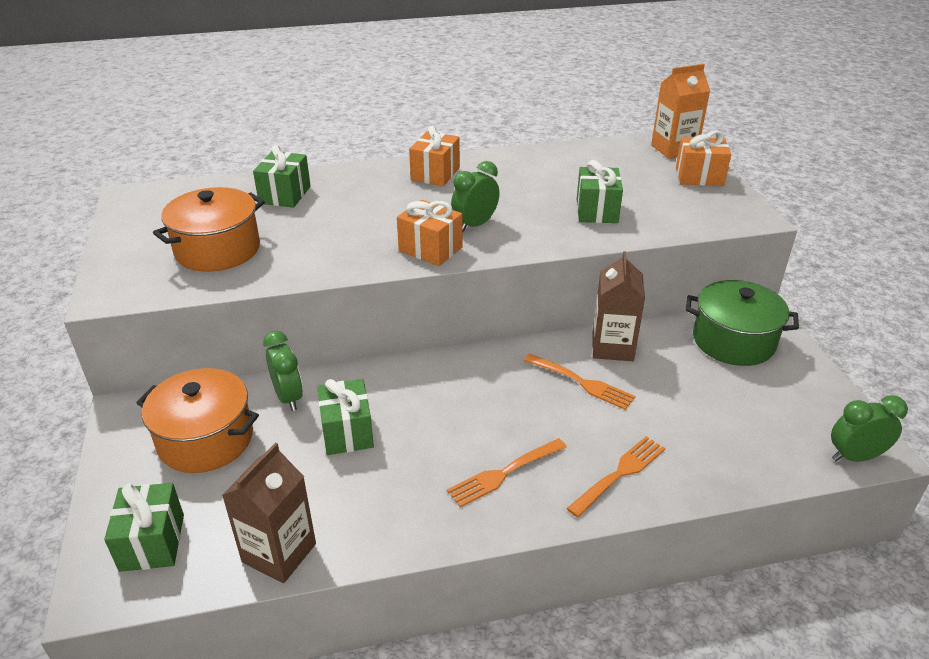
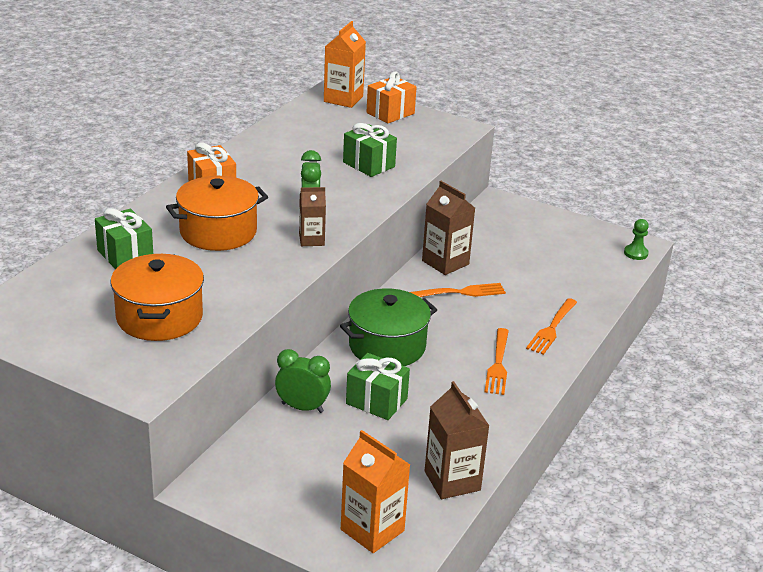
camera: 50 degrees left, 5 degrees down
green gift [104,483,184,572] -> orange carton [341,430,410,553]
orange pot [136,368,259,473] -> orange pot moved to [166,176,268,251]
orange gift [397,200,462,266] -> brown carton [299,187,326,246]
orange fork [567,436,665,517] -> orange fork turned 150 degrees counterclockwise [526,298,577,355]
green pot [686,280,799,366] -> green pot moved to [340,288,437,366]
green clock [831,395,908,462] -> green pawn [624,219,649,260]

